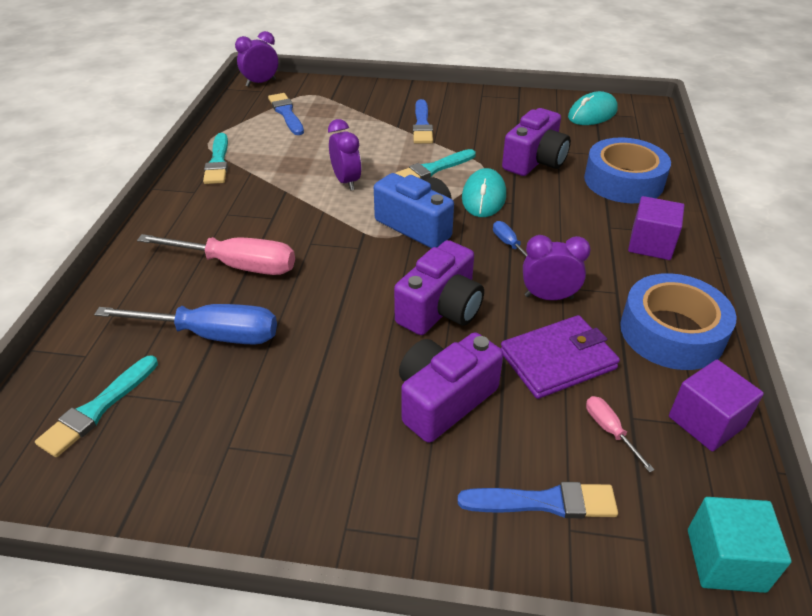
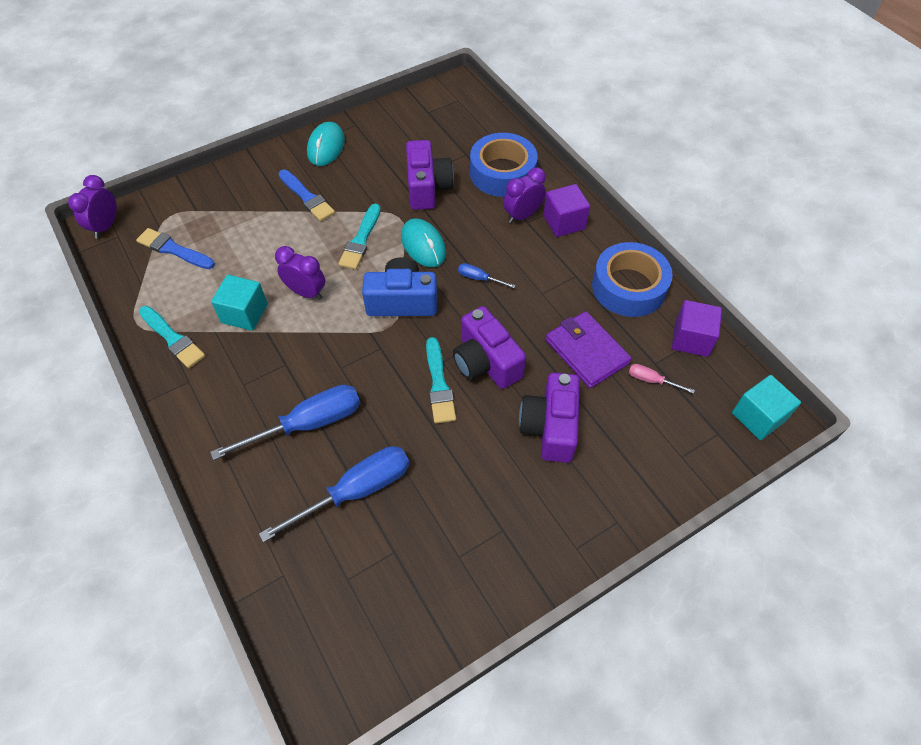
camera: 40 degrees left, 15 degrees up
turquoise brush [35,355,158,457] -> turquoise brush moved to [426,337,456,423]
pink screwdriver [137,234,295,275] -> blue screwdriver [210,385,360,460]
purple camera [394,240,484,335] -> purple camera turned 150 degrees clockwise [453,306,526,389]
blue brush [458,482,618,518] -> none
purple wallet [501,315,620,399] -> purple wallet turned 60 degrees counterclockwise [546,311,632,388]
purple clock [523,235,591,300] -> purple clock moved to [503,167,546,223]
turquoise mouse [568,91,618,125] -> turquoise mouse moved to [307,122,345,166]
none -> turquoise cube [211,275,268,331]

